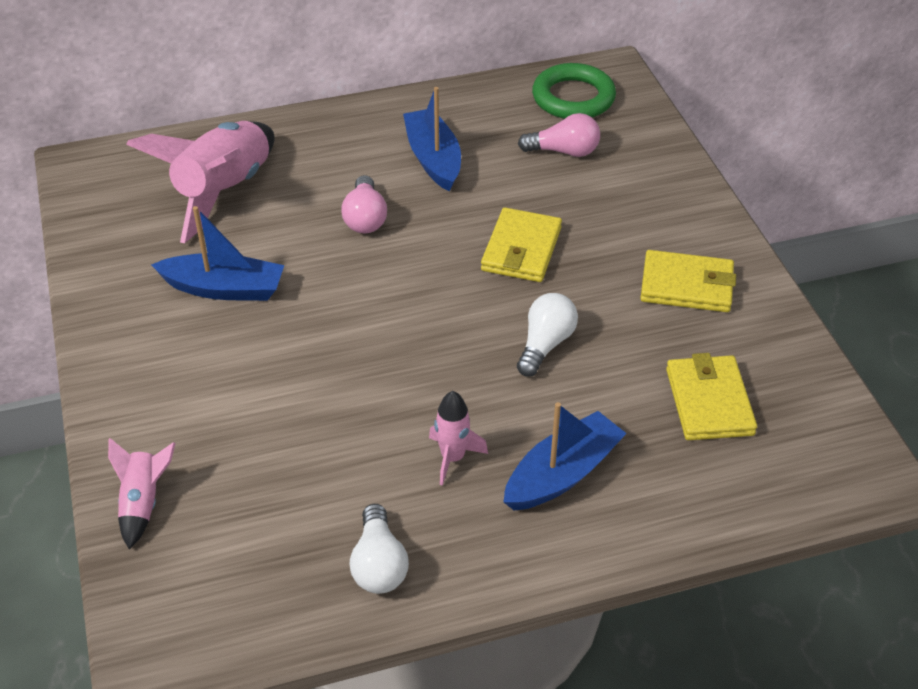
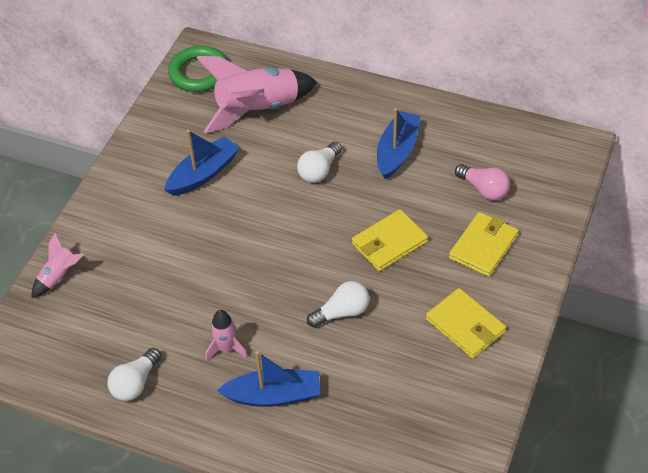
camera: 40 degrees right, 5 degrees up
blue boat [151,206,284,301] -> blue boat turned 90 degrees counterclockwise [164,130,240,196]
pink light bulb [341,175,387,233] -> white light bulb [297,142,342,183]
green ring [532,63,616,119] -> green ring moved to [168,46,228,92]
yellow wallet [666,353,757,440] -> yellow wallet moved to [449,212,518,277]

